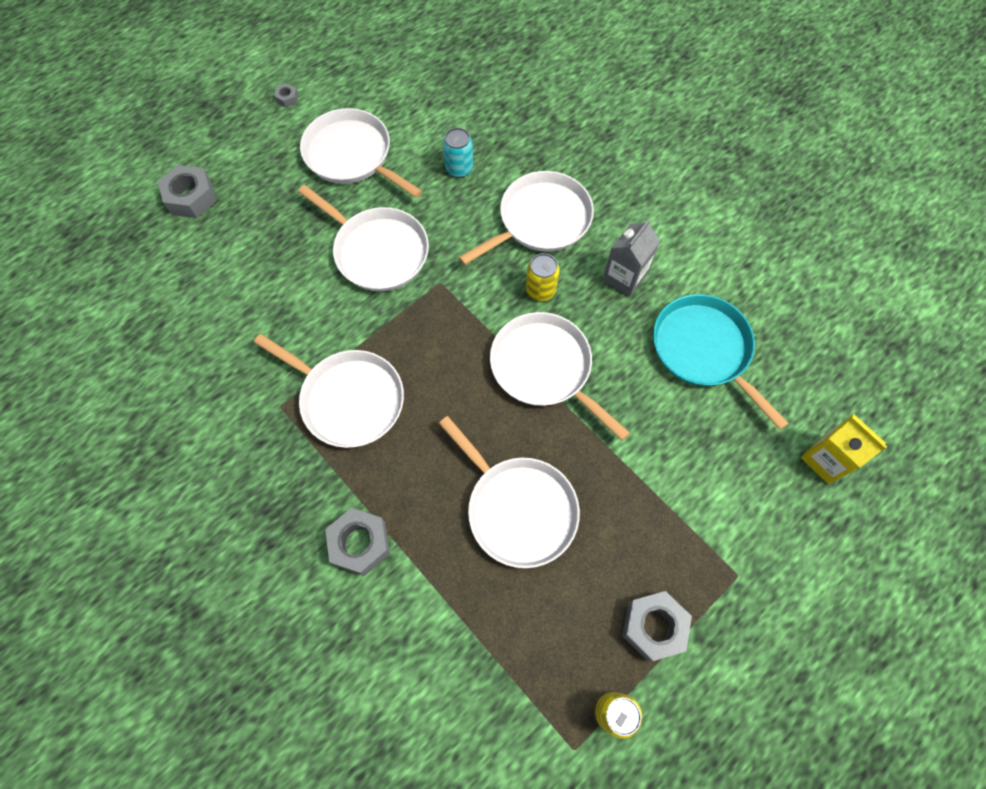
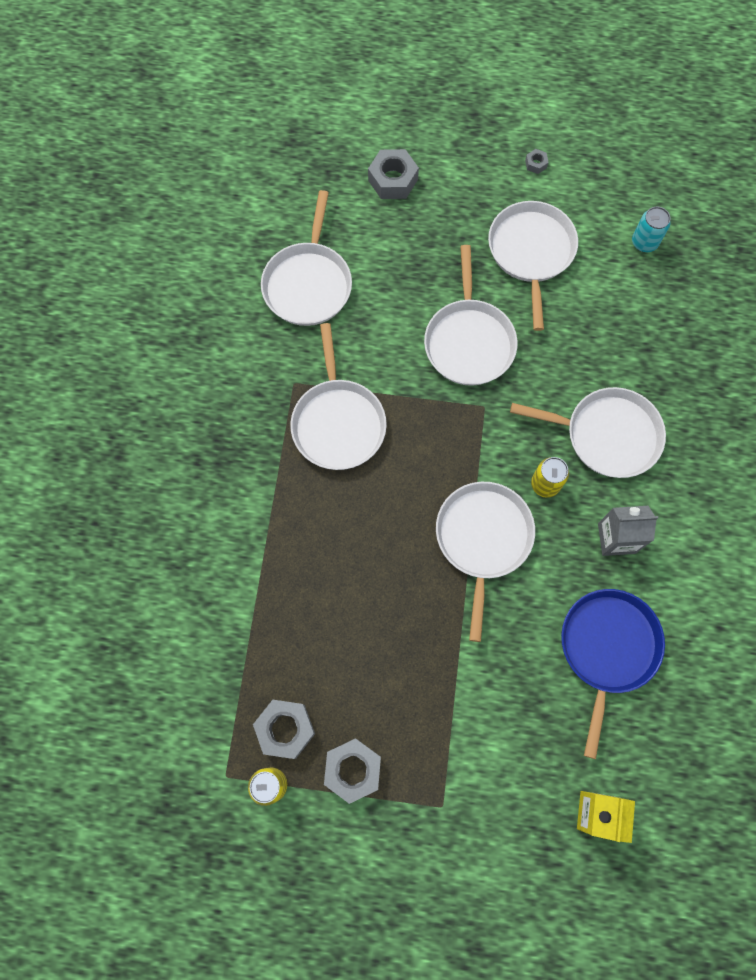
camera: 50 degrees right, 5 degrees up
grey nut [325,508,390,576] -> grey nut moved to [253,700,315,759]
white pan [439,416,580,568] -> white pan moved to [261,190,352,326]
turquoise can [443,128,473,178] -> turquoise can moved to [632,207,670,252]
turquoise pan [653,294,789,430] -> blue pan [561,589,665,759]

